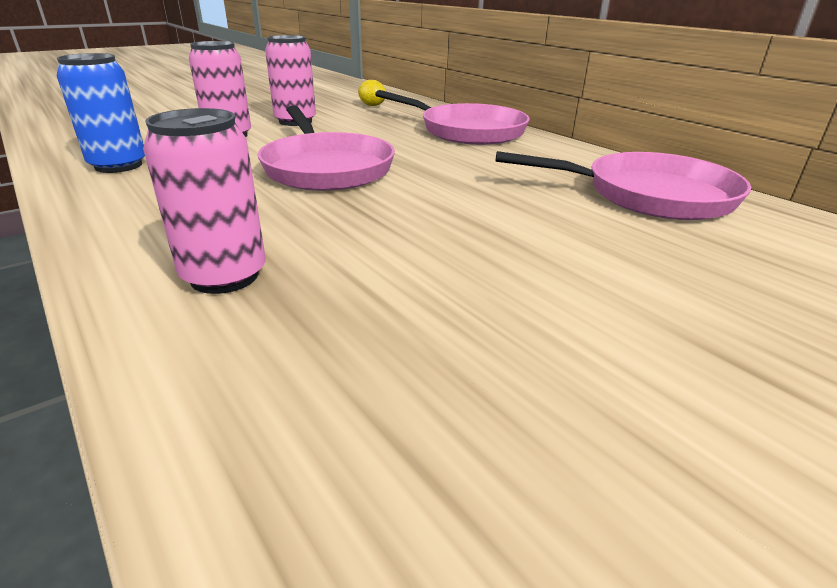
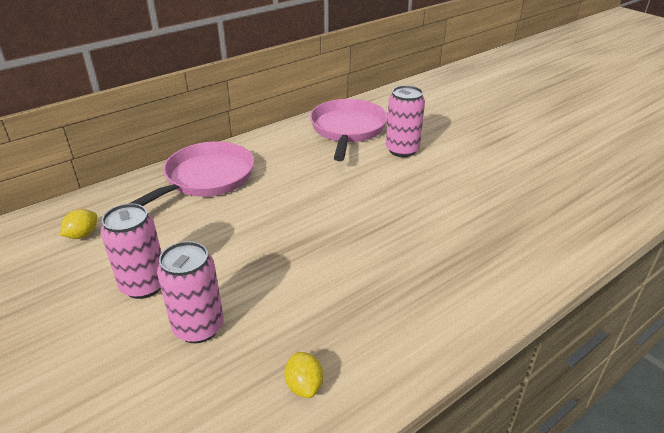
camera: 90 degrees left, 5 degrees up
blue can [57,53,145,173] -> yellow lemon [284,352,323,398]
pink can [143,108,266,294] -> pink can moved to [386,85,425,157]
pink pan [258,106,395,191] -> none

